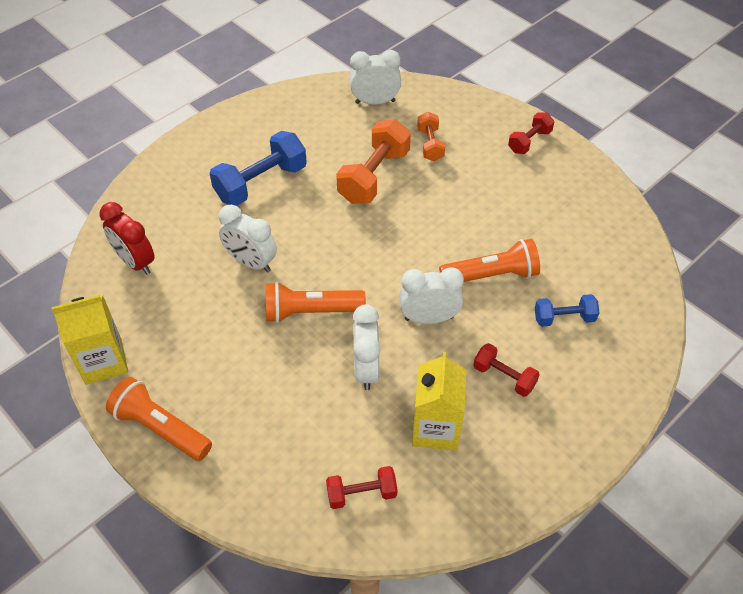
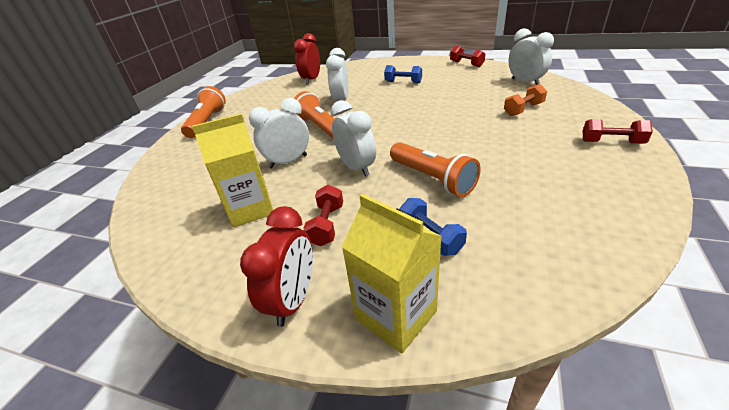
camera: 65 degrees right, 15 degrees down
yellow carton [52,295,128,385] -> yellow carton moved to [342,194,442,353]
blue dumbbell [209,131,307,206] -> blue dumbbell [384,65,422,83], size x0.57
red dumbbell [326,466,398,509] -> red dumbbell moved to [450,46,485,67]
orange dumbbell [336,119,411,204] -> none
none -> red clock [240,206,313,327]

